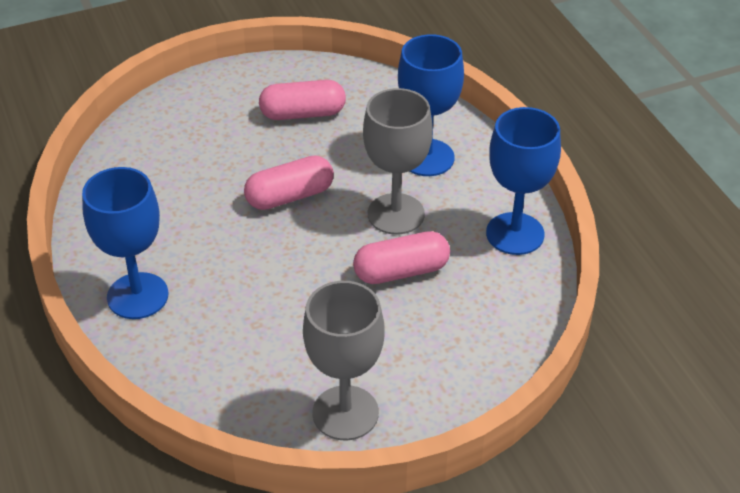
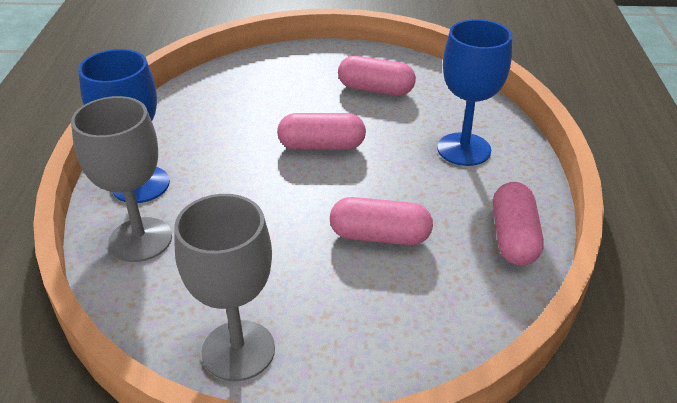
camera: 25 degrees right, 5 degrees down
grey goblet [363,88,433,235] -> grey goblet moved to [71,96,172,262]
blue goblet [486,107,561,255] -> pink capsule [493,182,544,265]

